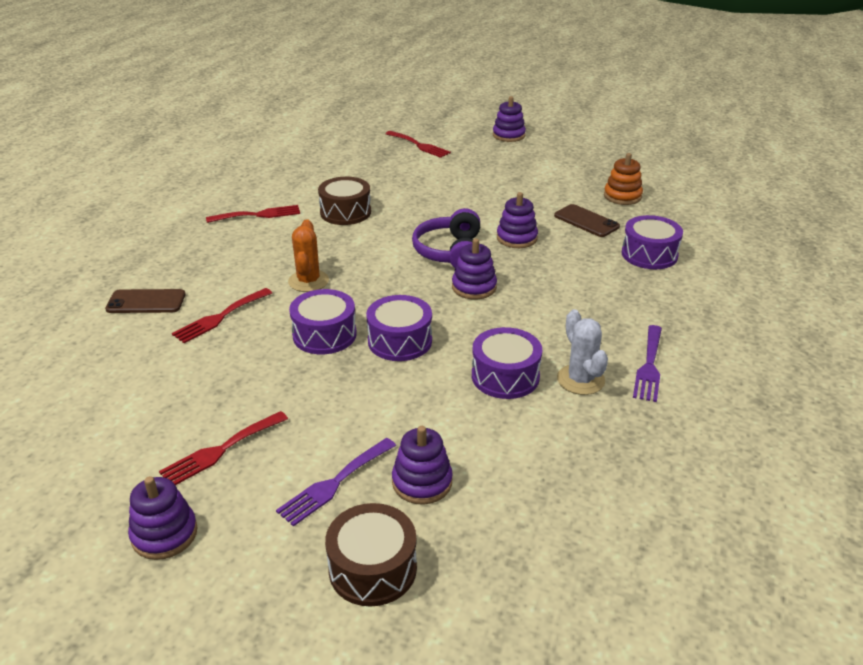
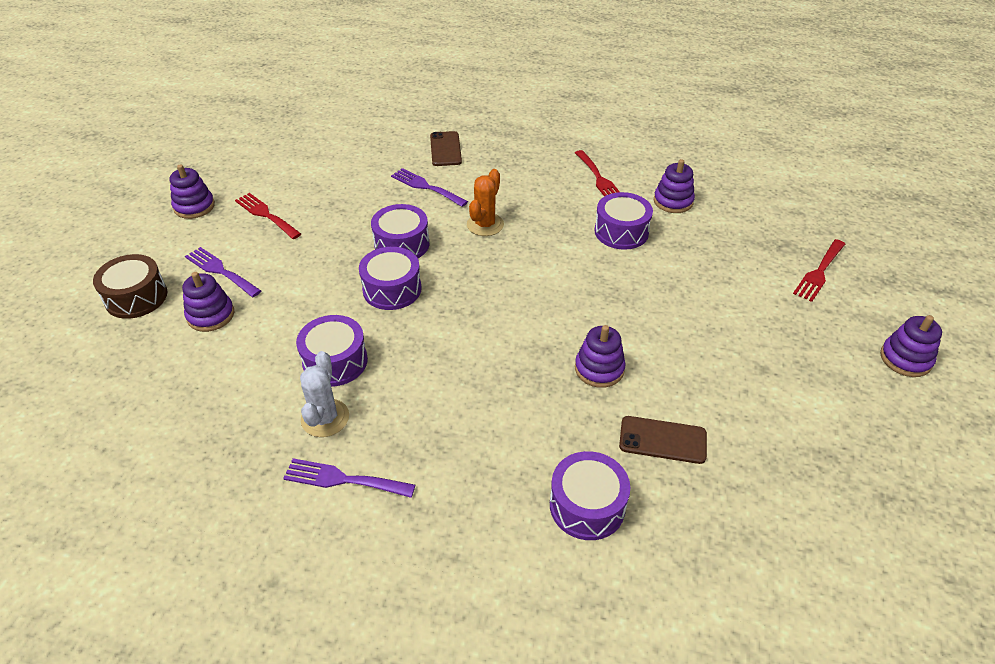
camera: 85 degrees right, 10 degrees up
red fork [172,288,272,343] -> purple fork [391,168,468,207]
orange cactus [288,219,329,292] -> orange cactus turned 60 degrees counterclockwise [467,169,504,236]
brown drum [318,177,371,225] -> purple drum [595,192,653,250]
purple headphones [412,208,480,268] -> none
purple stacking toy [452,239,497,299] -> purple stacking toy moved to [654,159,695,213]
brown phone [554,204,620,237] -> brown phone turned 60 degrees clockwise [619,416,707,464]
white cactus [557,309,608,395] -> white cactus turned 60 degrees counterclockwise [300,351,349,437]
orange stacking toy [604,153,643,205] -> none

